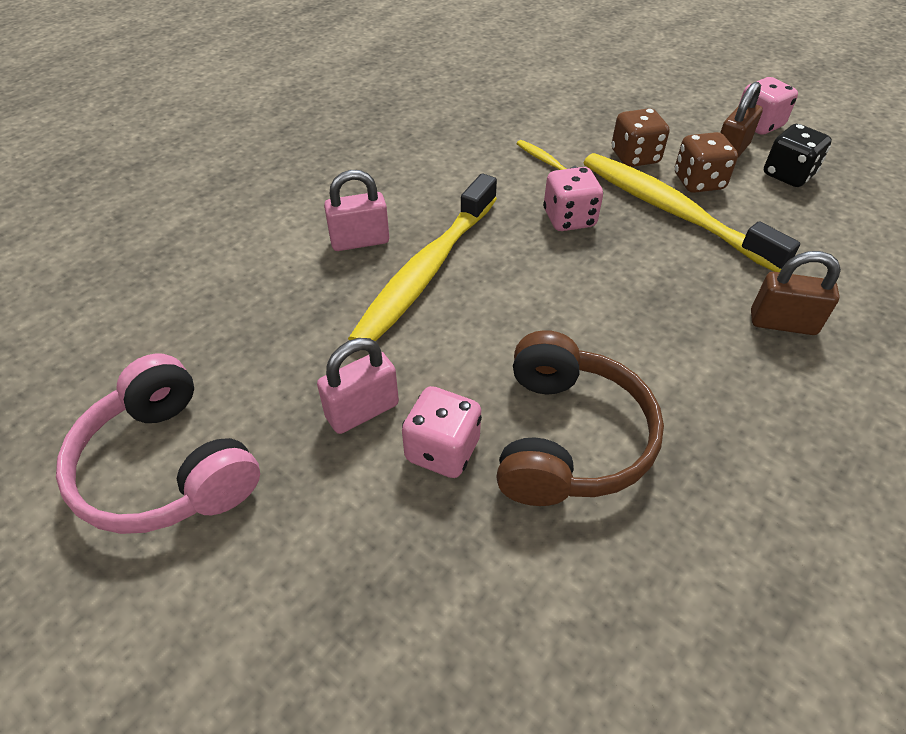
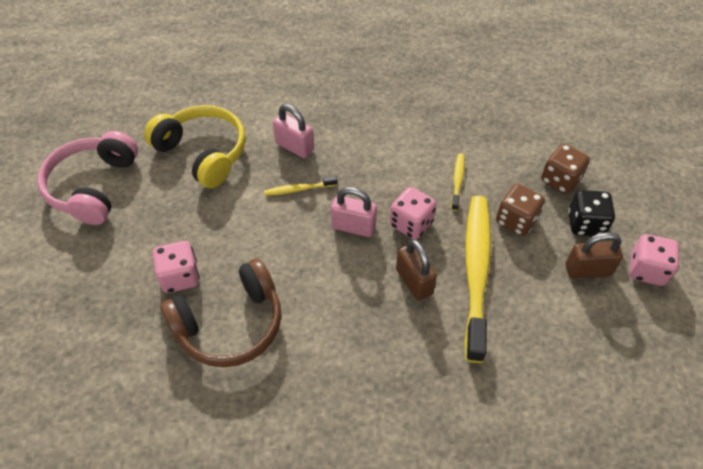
camera: 50 degrees right, 5 degrees up
pink padlock [317,338,399,434] -> pink padlock moved to [331,187,377,237]
yellow toothbrush [348,173,497,342] -> yellow toothbrush [264,176,337,196], size x0.42
brown dice [675,132,738,193] -> brown dice moved to [541,144,590,194]
brown padlock [751,251,841,335] -> brown padlock moved to [396,239,437,301]
black dice [764,124,832,187] -> black dice moved to [568,190,615,236]
none -> yellow headphones [144,105,246,188]

